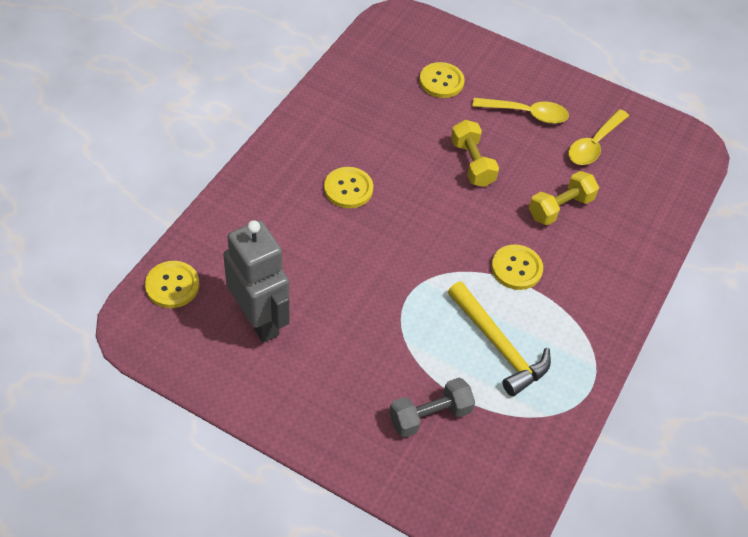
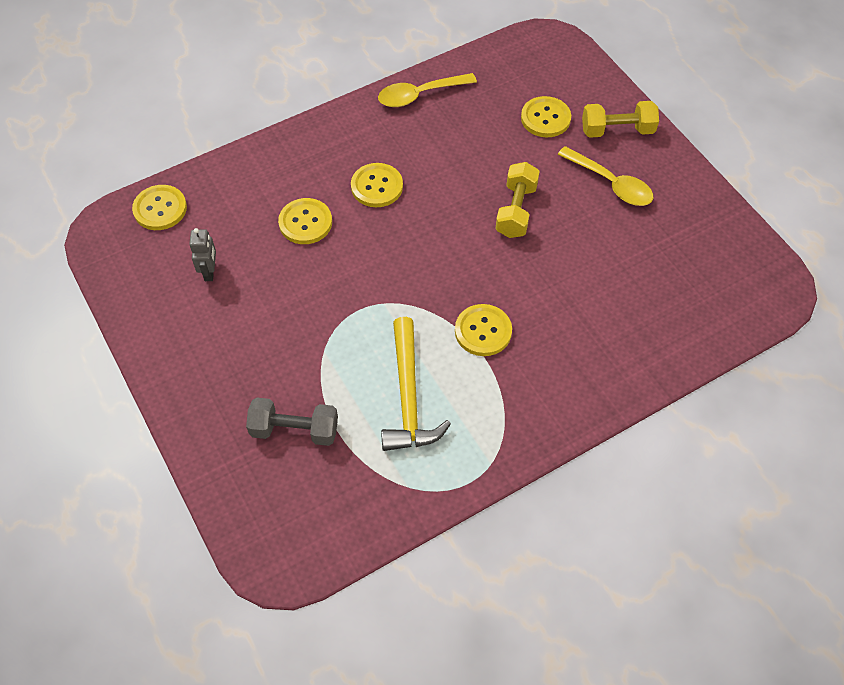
camera: 35 degrees right, 5 degrees up
grey robot [223,220,290,343] -> grey robot [189,228,216,281], size x0.44
yellow dumbbell [529,171,599,225] -> yellow dumbbell moved to [582,101,659,138]
yellow spoon [568,109,629,165] -> yellow spoon moved to [378,73,477,107]
none -> yellow button [278,198,332,244]

